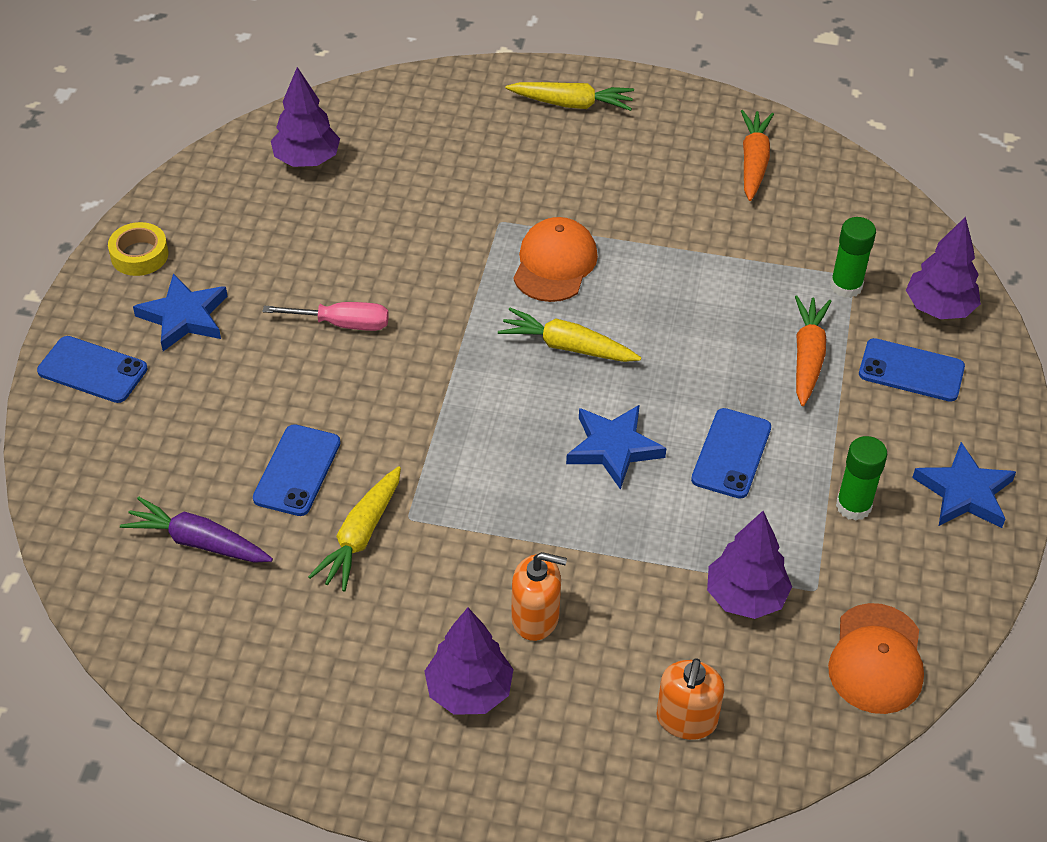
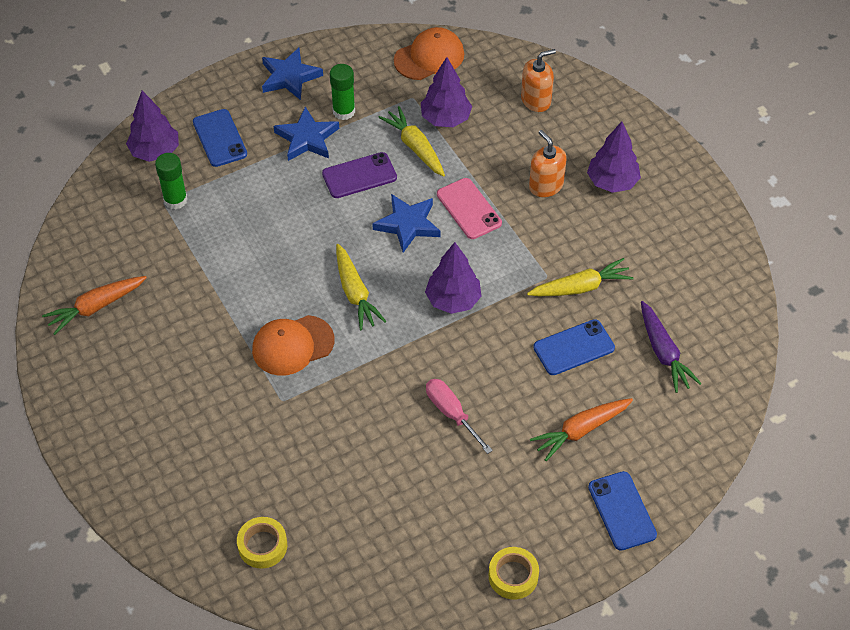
camera: 130 degrees left, 5 degrees up
blue star [133,273,228,351] -> blue star moved to [274,107,339,161]
purple tree [271,67,340,167] -> purple tree moved to [425,242,481,314]
yellow carrot [506,82,634,111] -> yellow carrot moved to [378,106,445,177]
blue phone [691,408,771,499] -> purple phone [322,152,397,198]
orange carrot [795,296,832,406] -> orange carrot moved to [530,398,633,461]
none -> yellow tape [237,517,287,569]
none -> pink phone [437,178,502,239]

